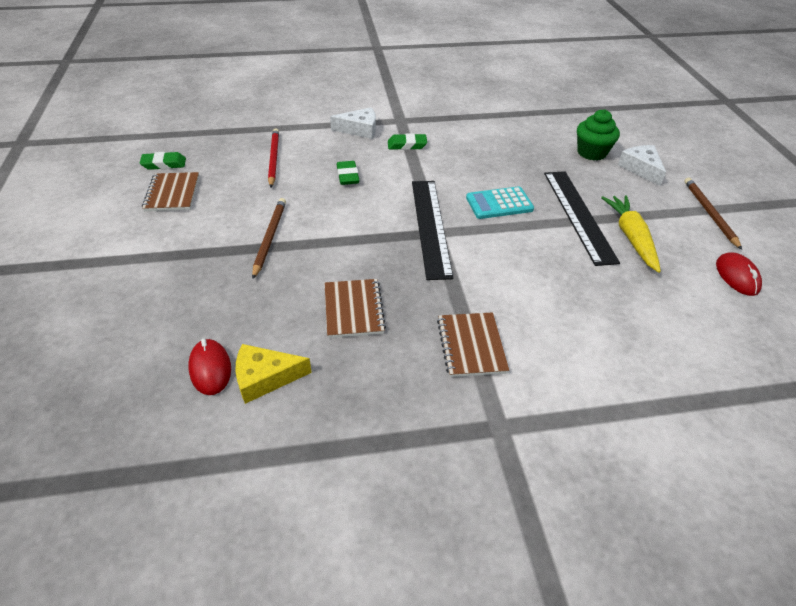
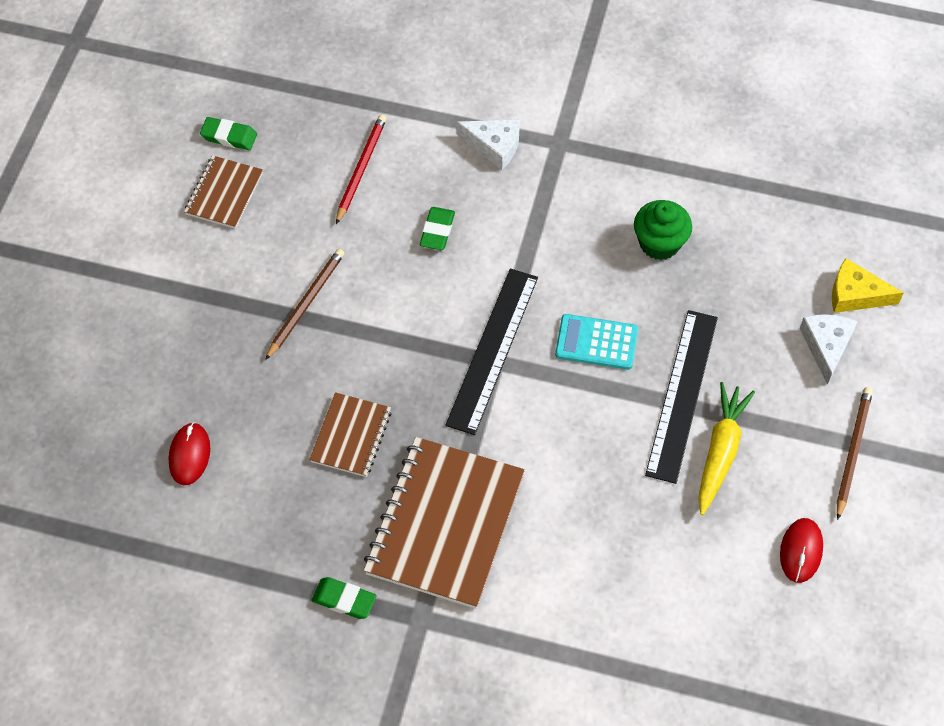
camera: 25 degrees right, 15 degrees up
yellow cheese [235,344,312,404] -> yellow cheese moved to [832,258,904,313]
green eraser [388,133,427,150] -> green eraser moved to [312,577,377,619]
brown notebook [437,312,509,377] -> brown notebook [364,437,525,609], size x1.90
green cupcake [577,109,620,161] -> green cupcake moved to [634,200,692,260]

